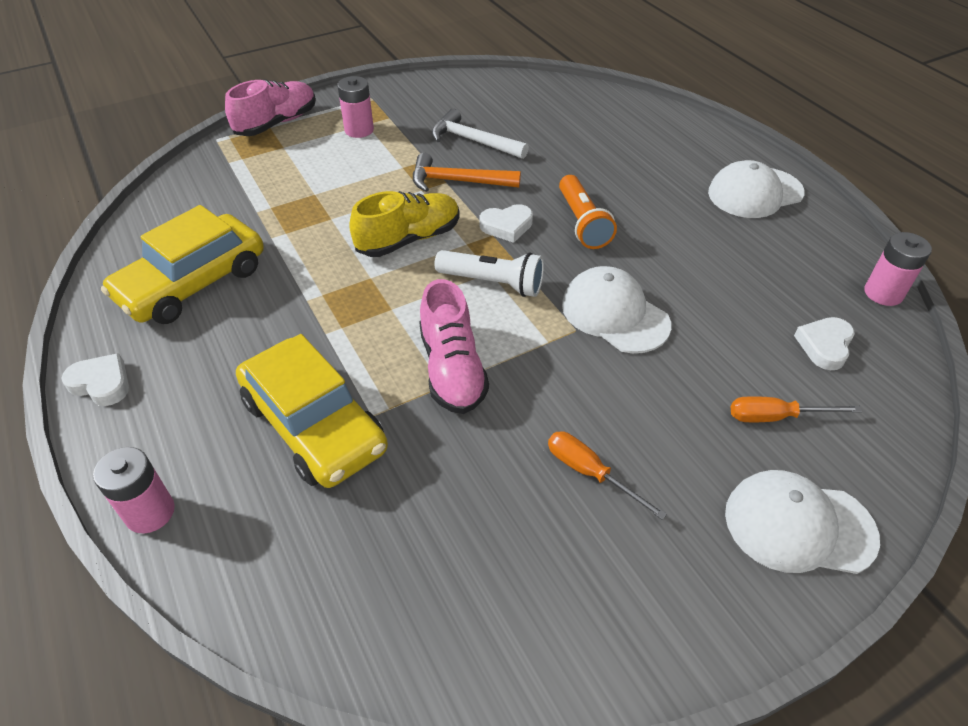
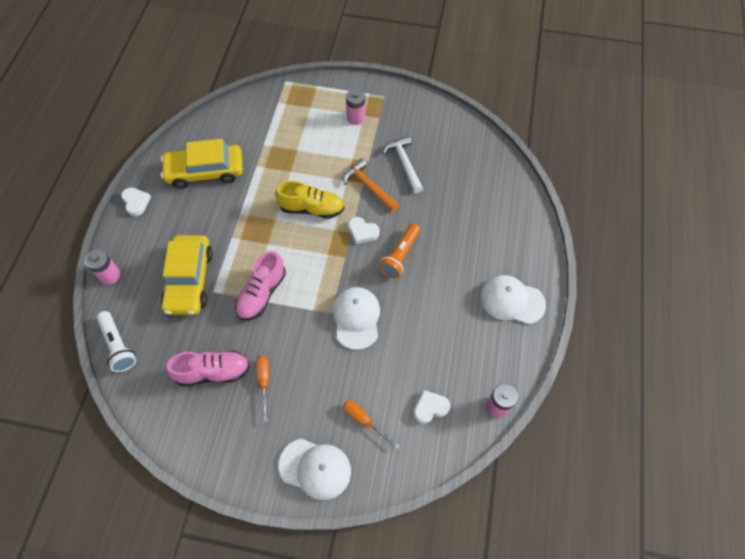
camera: 40 degrees right, 15 degrees up
pink shoe [225,80,316,136] -> pink shoe moved to [166,351,250,387]
white flashlight [434,250,544,297] -> white flashlight moved to [97,311,136,372]
white cap [725,470,880,574] -> white cap turned 150 degrees clockwise [279,439,351,500]

